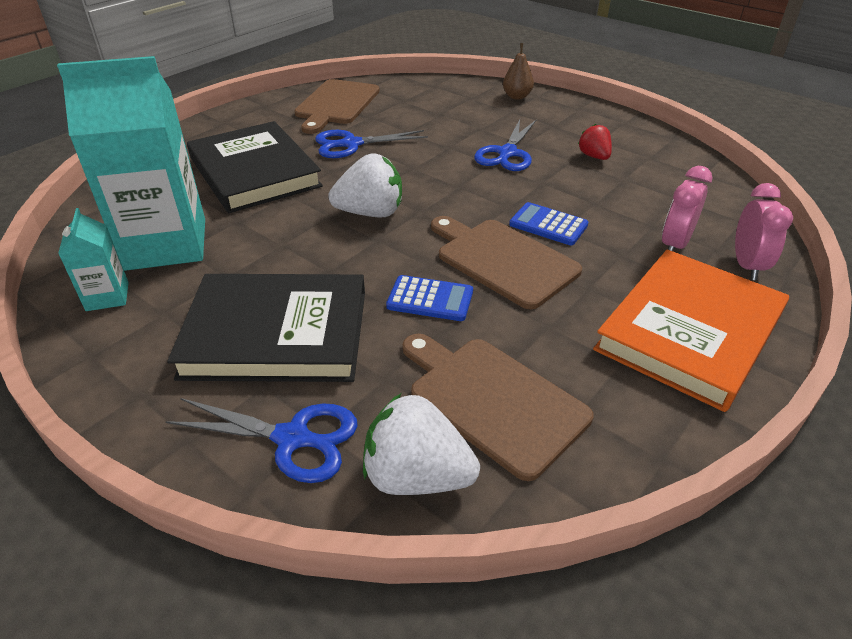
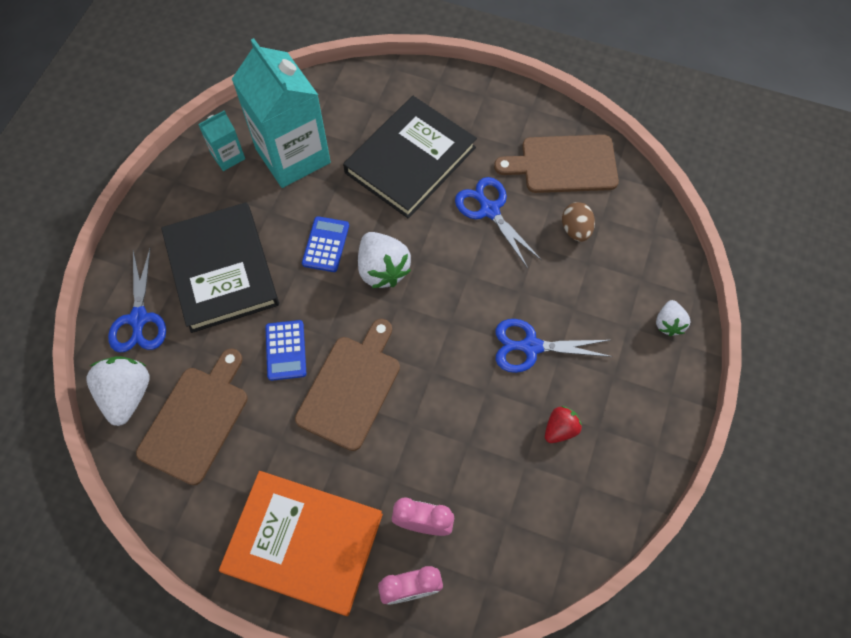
camera: 70 degrees right, 25 degrees up
brown pear [503,43,534,100] -> white strawberry [656,300,690,336]
blue calculator [509,202,588,245] -> blue calculator moved to [302,216,349,272]
none -> brown egg [562,202,595,242]

